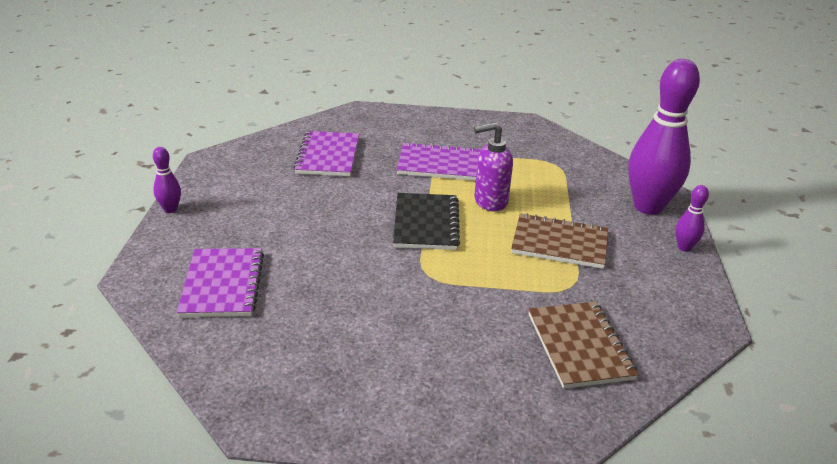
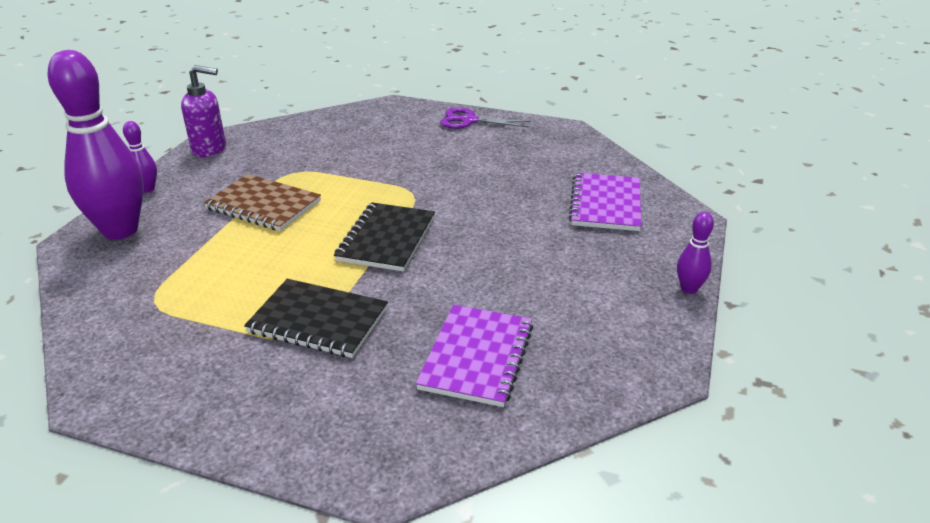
camera: 165 degrees left, 0 degrees up
purple notebook [397,142,479,181] -> black notebook [244,279,388,358]
purple soap dispenser [474,122,513,211] -> purple soap dispenser moved to [181,65,226,158]
brown notebook [528,301,639,389] -> none
none -> purple scissors [440,107,531,129]

